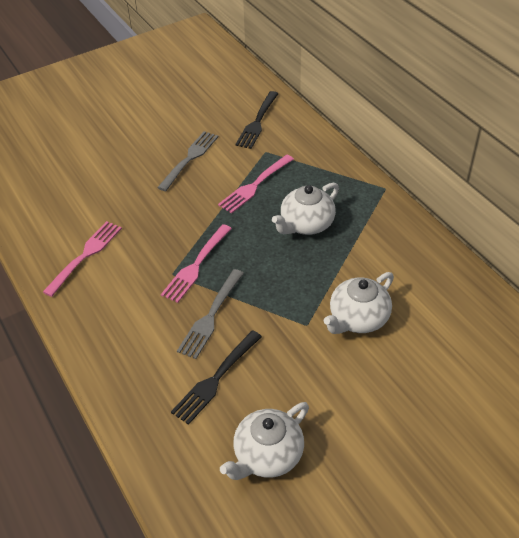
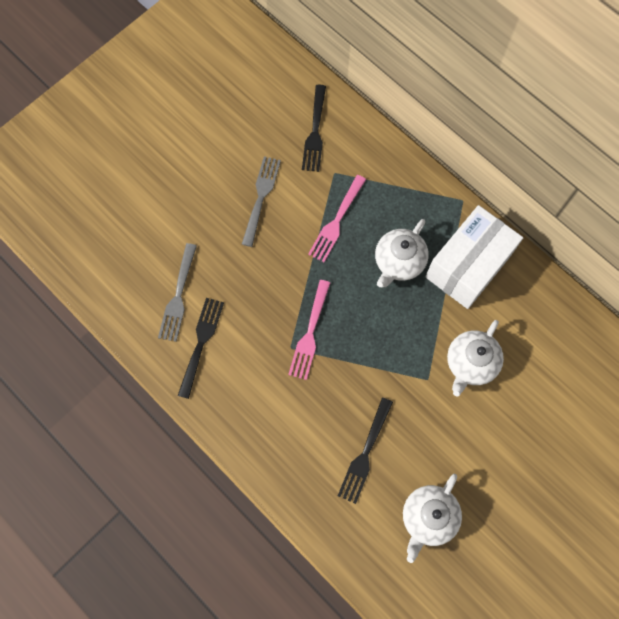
camera: 15 degrees left, 25 degrees up
pink fork [43,221,122,297] -> black fork [178,298,224,399]
grey fork [177,269,244,359] -> grey fork moved to [158,243,197,342]
none -> white box [425,205,523,309]

